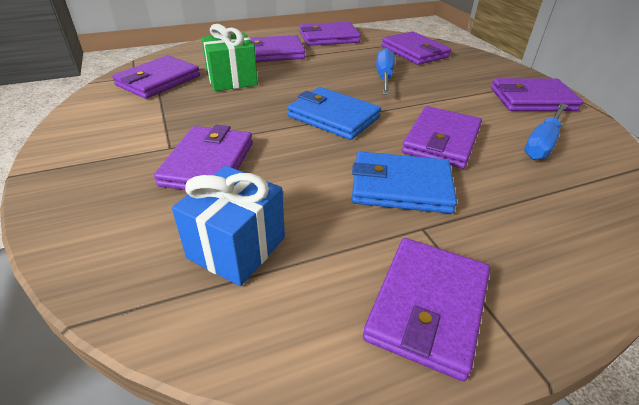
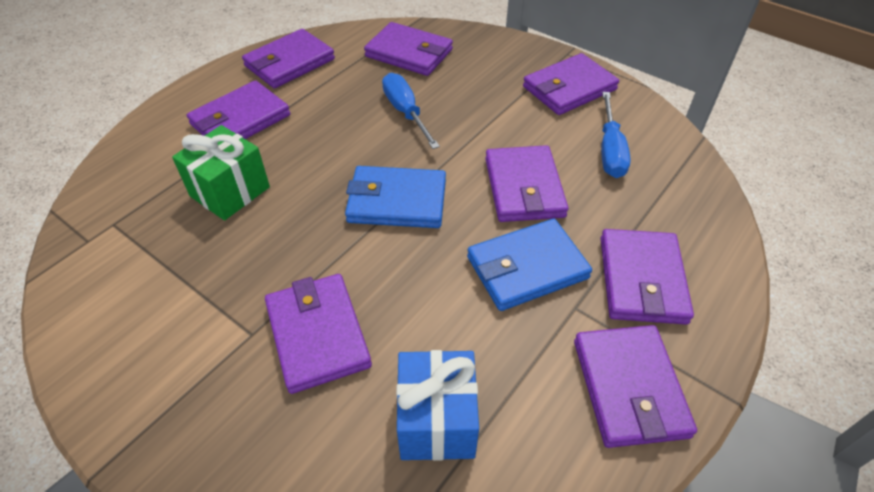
camera: 30 degrees left, 10 degrees up
purple wallet [112,55,200,99] -> purple wallet moved to [600,229,694,325]

